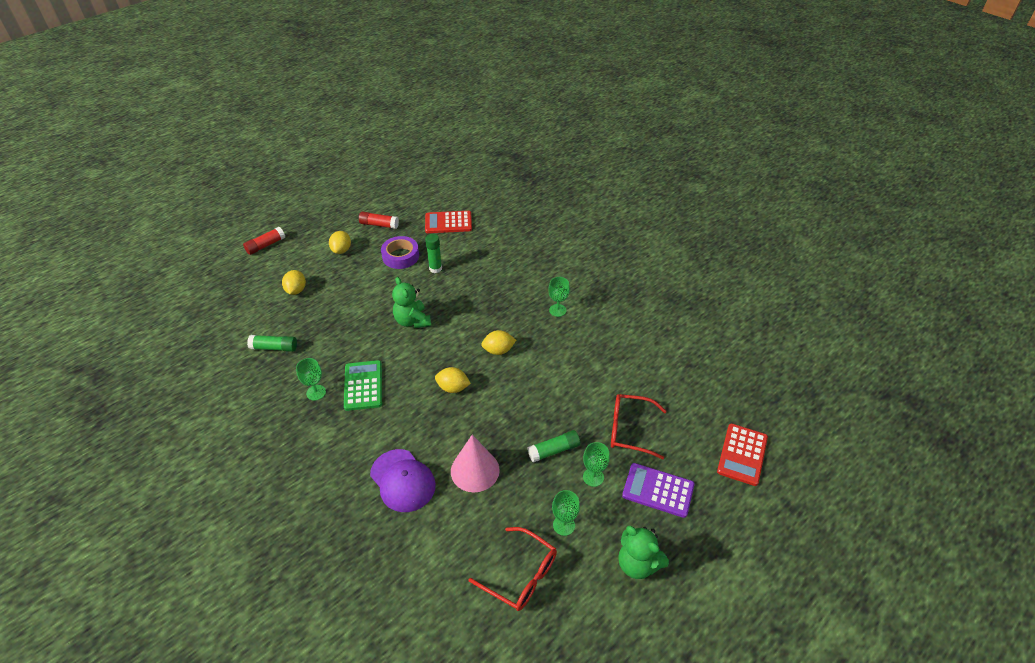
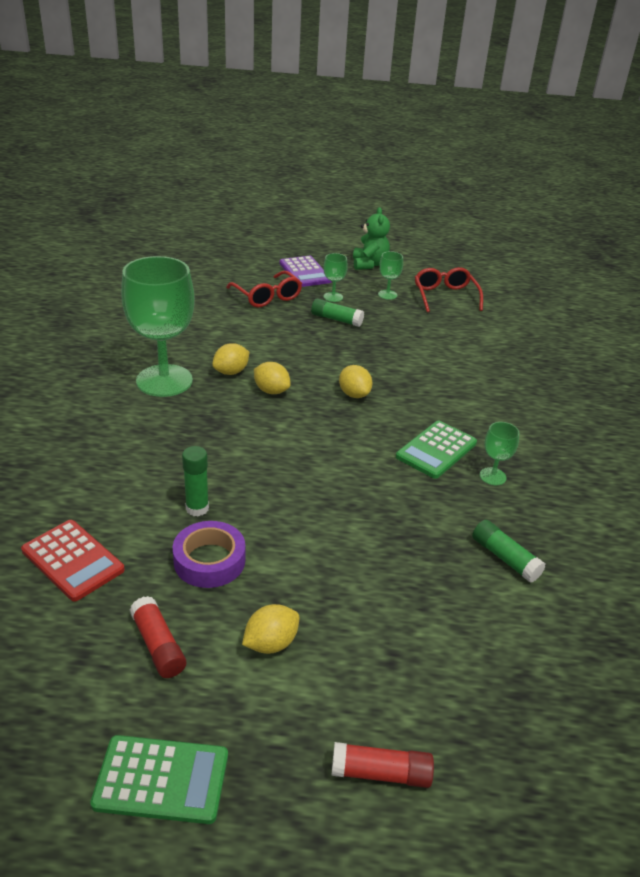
camera: 135 degrees left, 10 degrees down
yellow lemon [282,270,306,295] -> yellow lemon moved to [212,343,250,375]
purple cap [370,449,436,512] -> none
green teddy bear [392,277,431,328] -> none
pink cone [451,435,500,492] -> none
green goblet [548,277,570,317] -> green goblet [121,256,195,397], size x2.35
red calculator [717,423,768,486] -> none
none -> green calculator [90,735,228,824]

